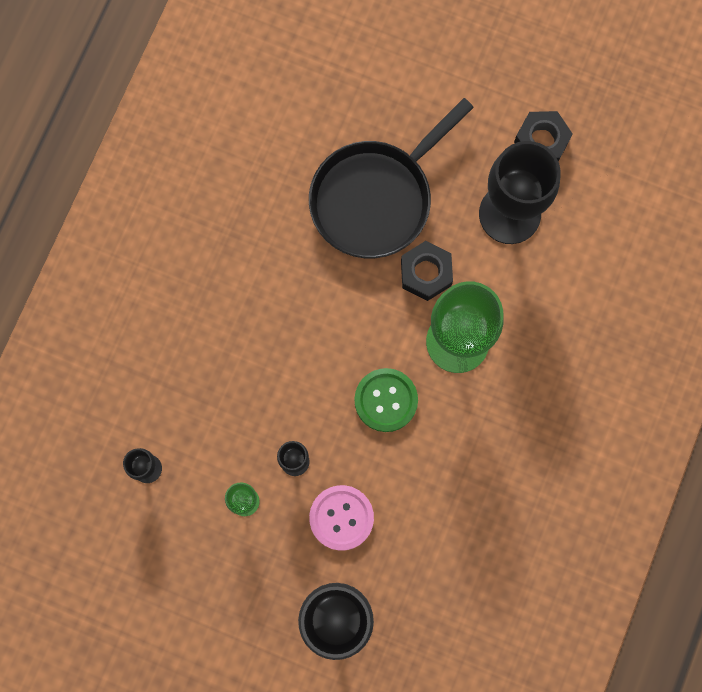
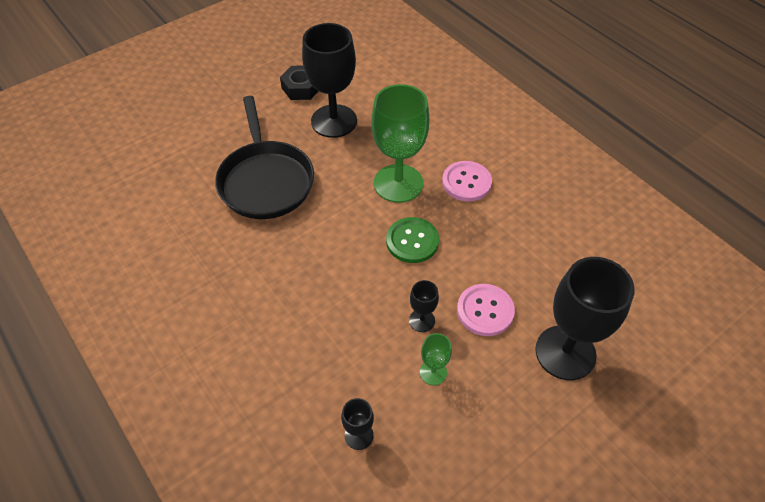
camera: 60 degrees left, 25 degrees down
black nut [401,241,453,301] -> none
none -> pink button [442,161,492,202]

